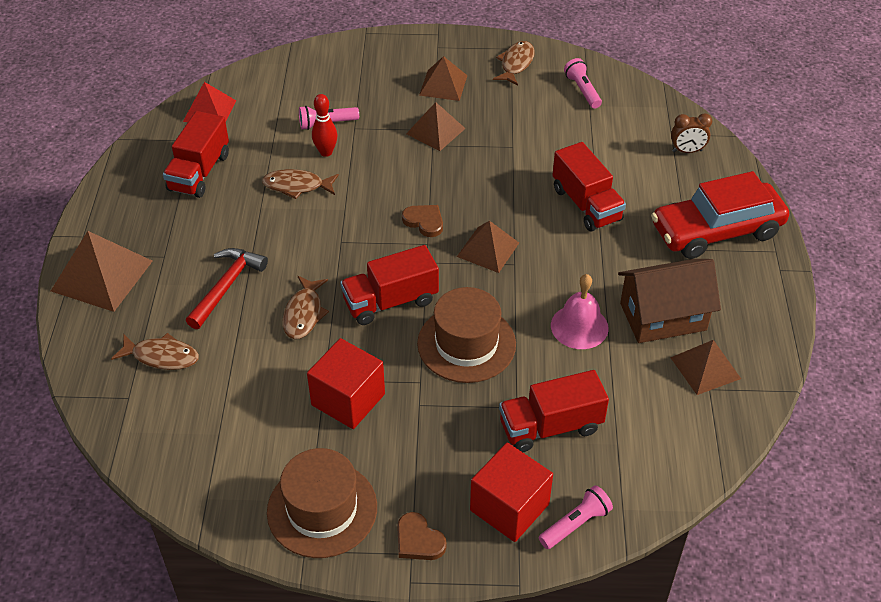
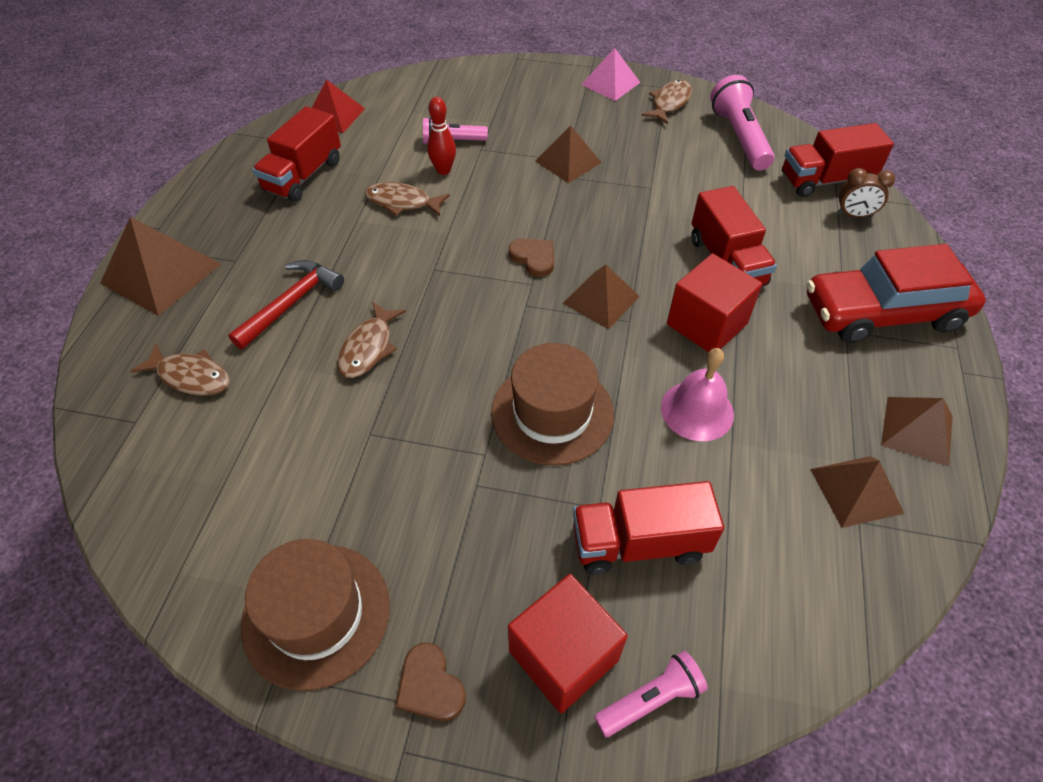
camera: 10 degrees right, 5 degrees up
red cube [307,338,385,429] -> red cube moved to [667,253,762,352]
red truck [340,245,439,325] -> red truck moved to [782,123,894,197]
brown pyramid [419,56,468,101] -> brown pyramid moved to [881,397,953,466]
pink flashlight [564,58,602,109] -> pink flashlight [710,75,775,171], size x1.65
brown house [618,259,721,343] -> none
none -> pink pyramid [581,48,641,101]

